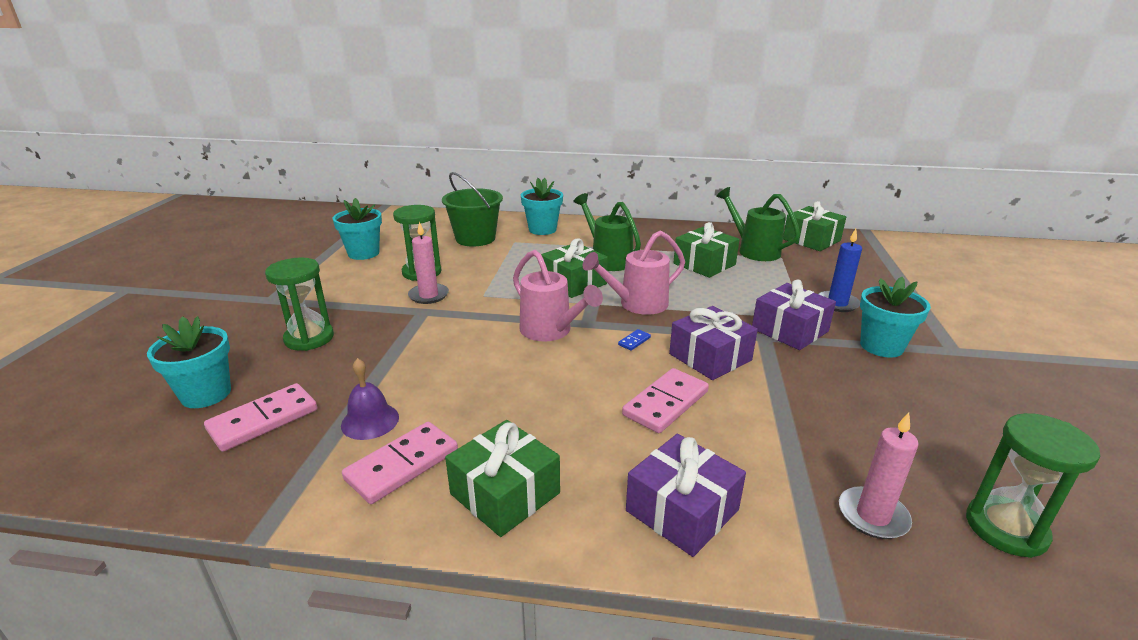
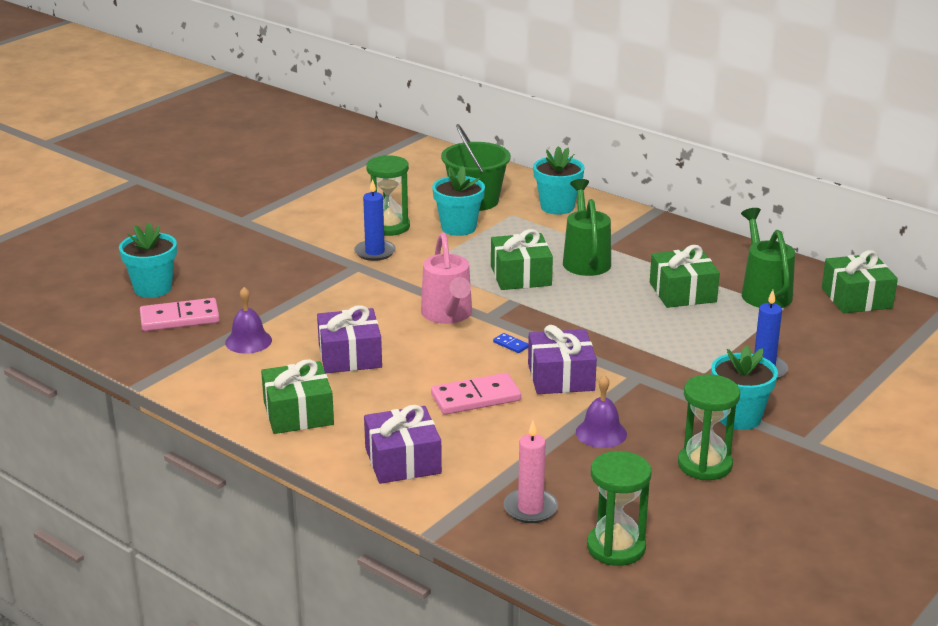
camera: 30 degrees right, 0 degrees up
green hourglass [265,258,334,351] -> green hourglass moved to [678,374,740,480]
turquoise flower pot [333,198,382,260] -> turquoise flower pot moved to [432,166,485,236]
pink domino [342,422,458,504] -> none
pink candle [408,222,449,304] -> blue candle [354,179,396,261]
pink watering can [583,231,685,315] -> none
blue domino [618,329,651,351] -> blue domino turned 60 degrees clockwise [493,333,528,353]
purple gift [752,280,836,350] -> purple gift moved to [317,305,382,373]
none -> purple bell [576,375,627,448]

